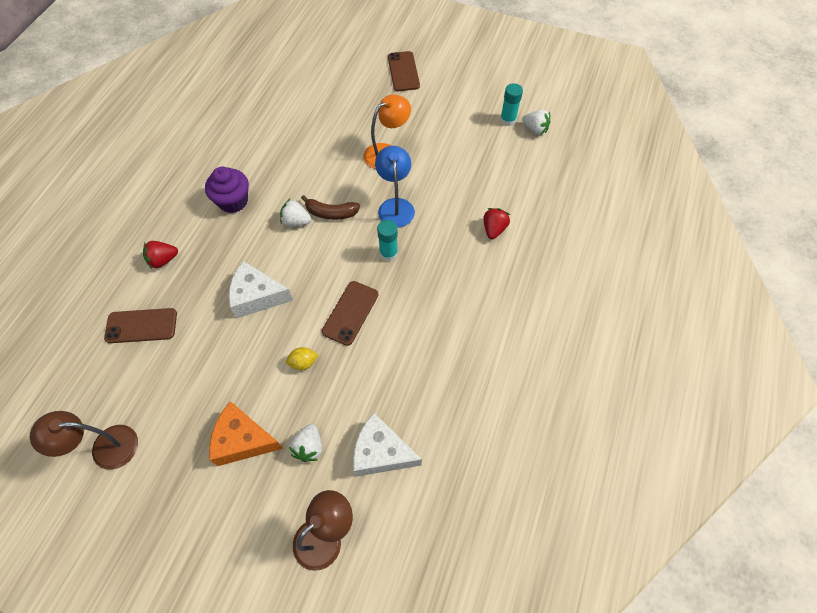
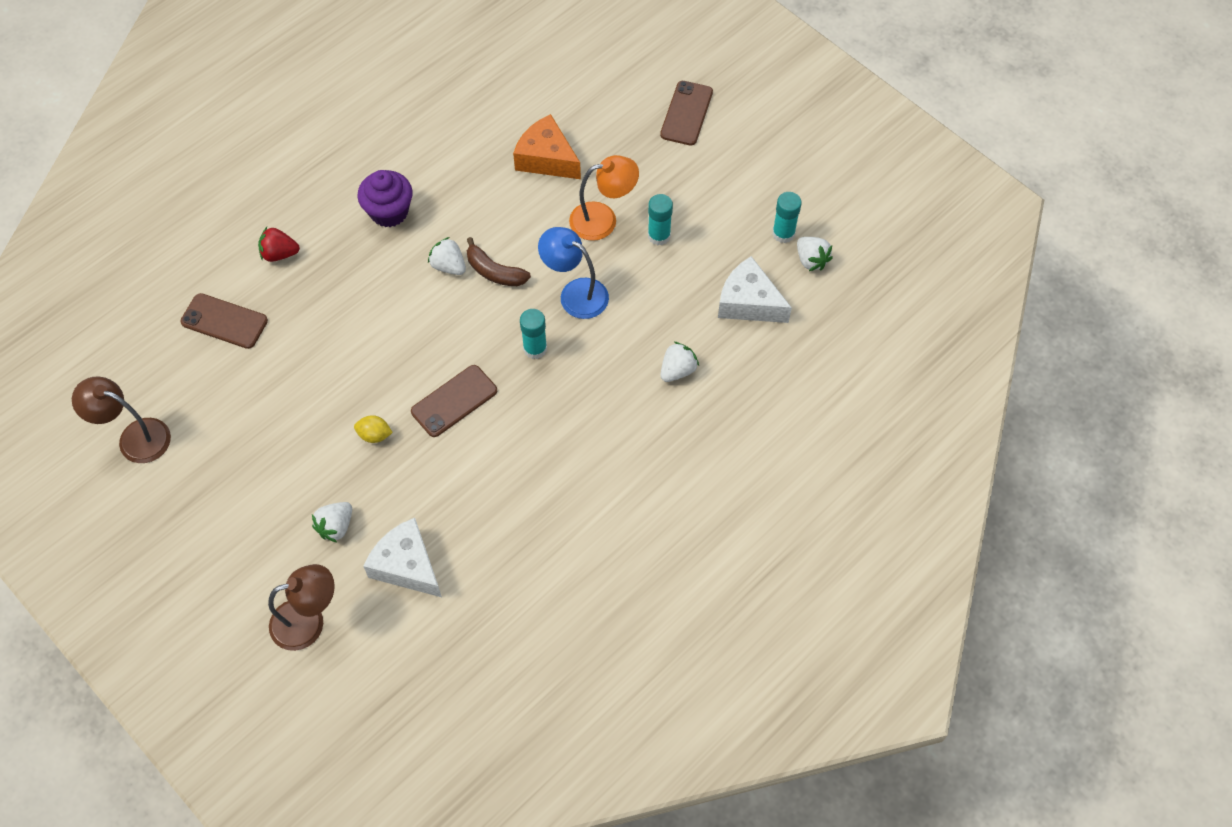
camera: 25 degrees right, 0 degrees up
orange cheese [209,401,283,466] -> orange cheese moved to [513,114,581,179]
white cheese [229,261,293,318] -> white cheese moved to [718,256,792,323]
blue lamp [375,146,415,228] -> blue lamp turned 75 degrees counterclockwise [538,227,609,319]
red strawberry [483,208,510,239] -> white strawberry [661,342,699,382]
none -> turquoise glue stick [648,194,673,245]

